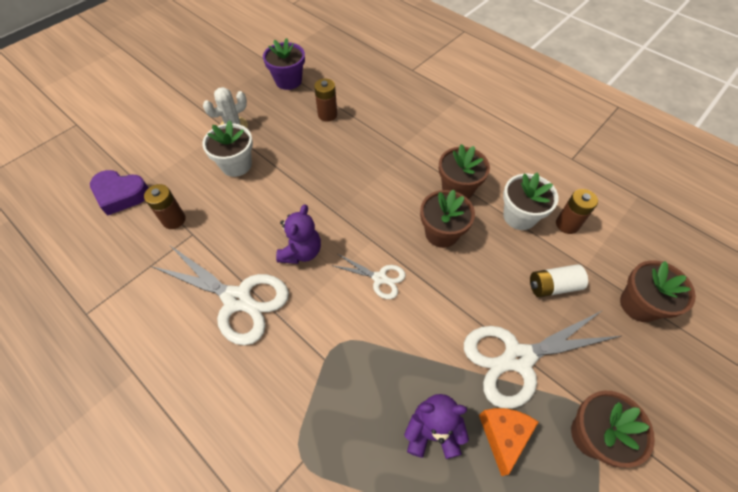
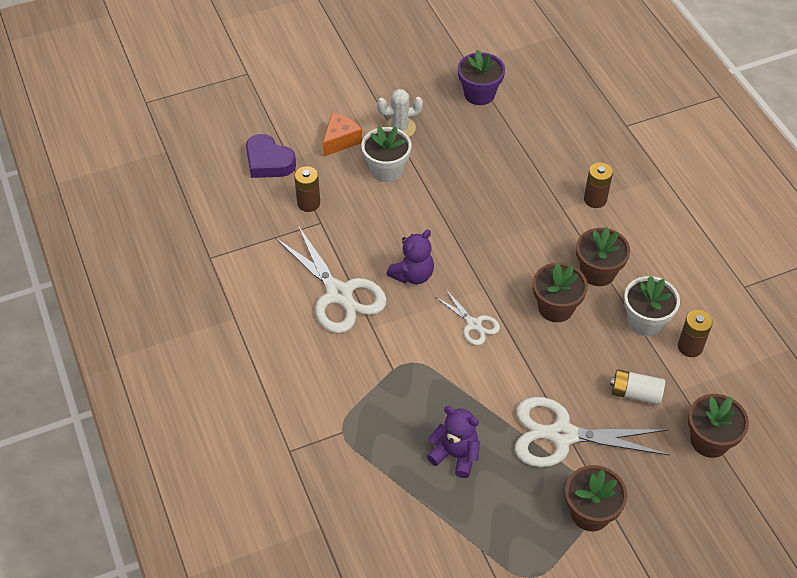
camera: 25 degrees right, 5 degrees down
brown battery [314,79,337,122] -> brown battery moved to [584,162,613,208]
orange cheese [479,408,538,476] -> orange cheese moved to [323,113,362,156]

